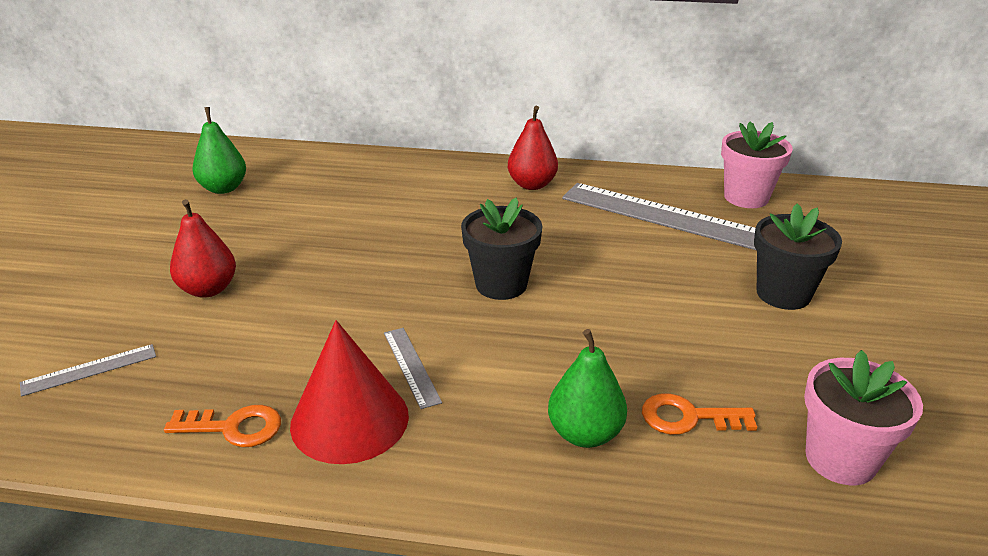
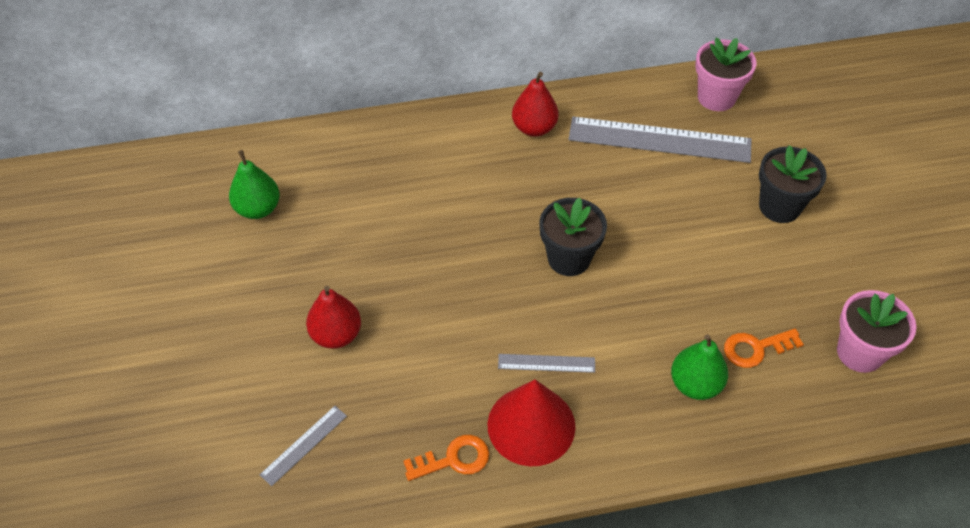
camera: 20 degrees left, 20 degrees up
grey ruler [384,328,442,409] -> grey ruler turned 45 degrees counterclockwise [498,354,595,373]

